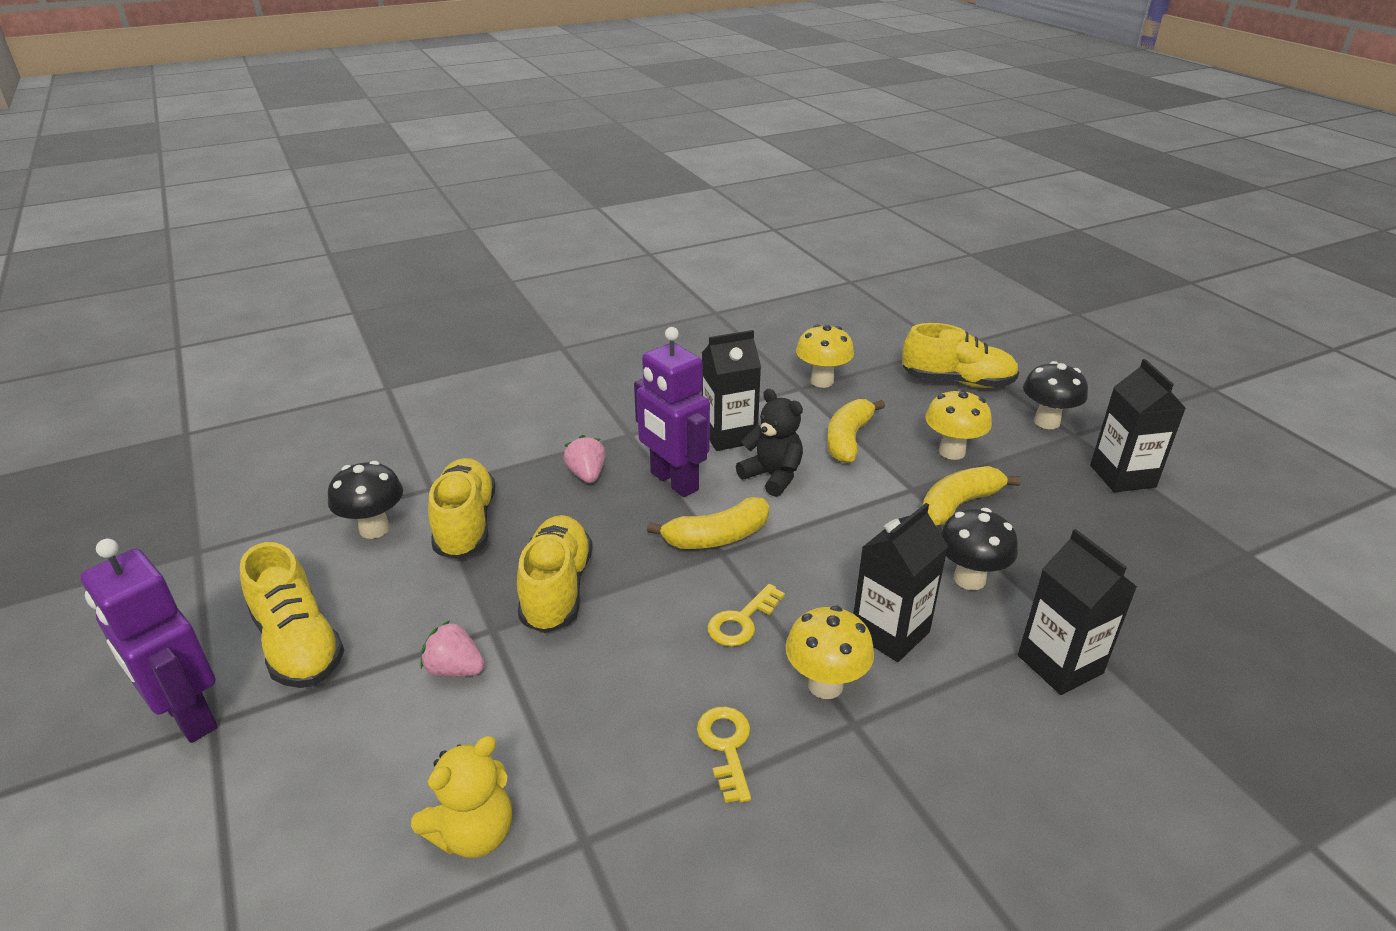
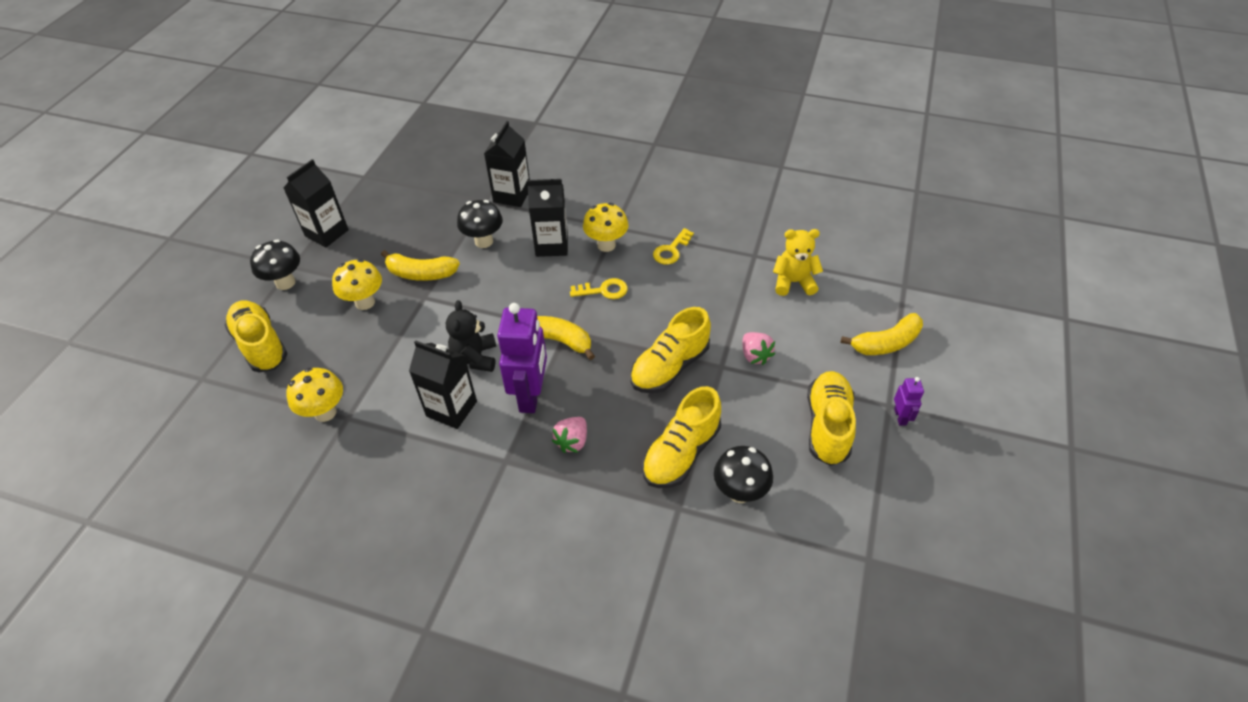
camera: 135 degrees left, 15 degrees up
purple robot [80,539,218,743] -> purple robot [894,377,924,426], size x0.47
yellow banana [827,399,885,463] -> yellow banana moved to [841,313,923,355]

